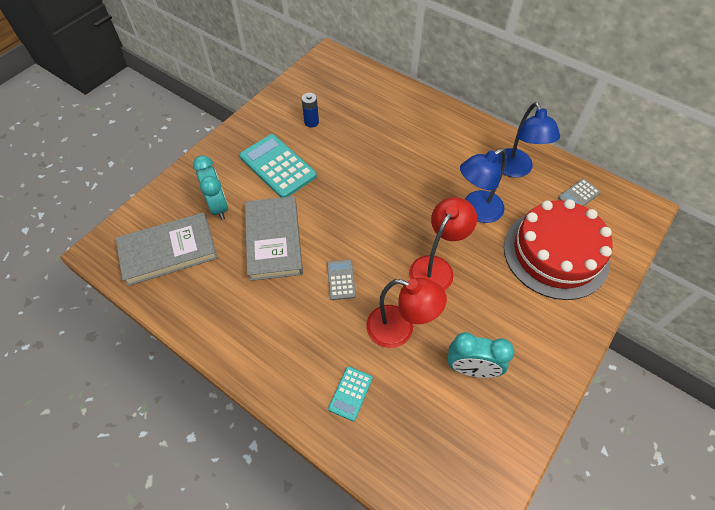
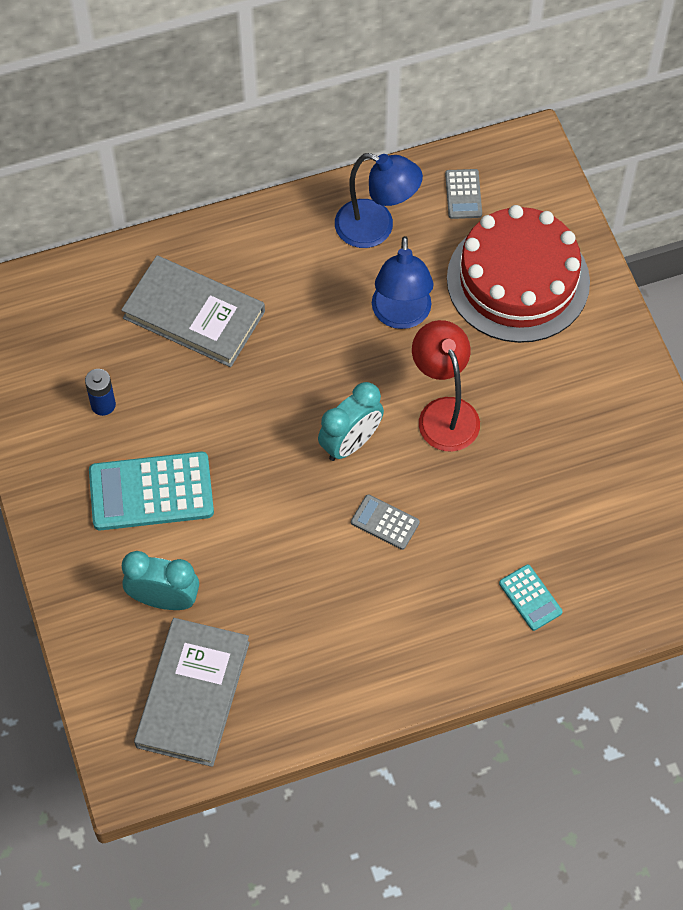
camera: 55 degrees left, 5 degrees up
grey book [245,196,303,281] -> grey book moved to [121,255,265,367]
red lamp [366,278,447,348] -> none
turquoise clock [448,332,515,378] -> turquoise clock moved to [318,382,384,461]

